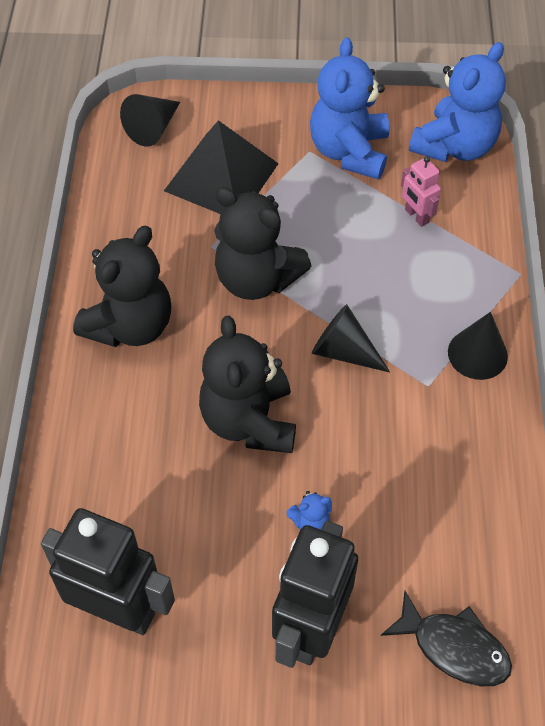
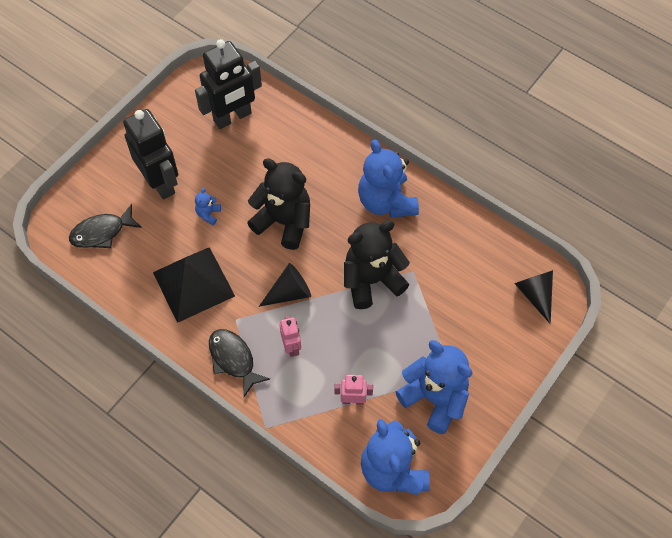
camera: 125 degrees right, 5 degrees up
black teddy bear [73,226,171,347] -> blue teddy bear [358,139,419,218]
black pyramid [164,120,279,214] -> black pyramid moved to [153,247,235,323]
black cone [448,312,508,380] -> black fish [209,329,270,397]
none -> pink robot [279,316,301,357]

